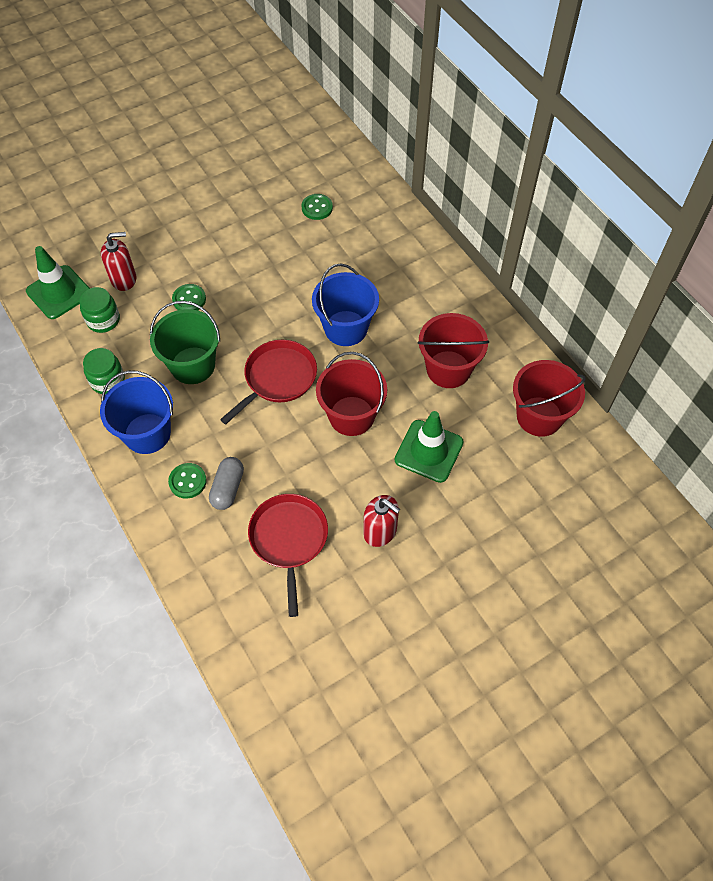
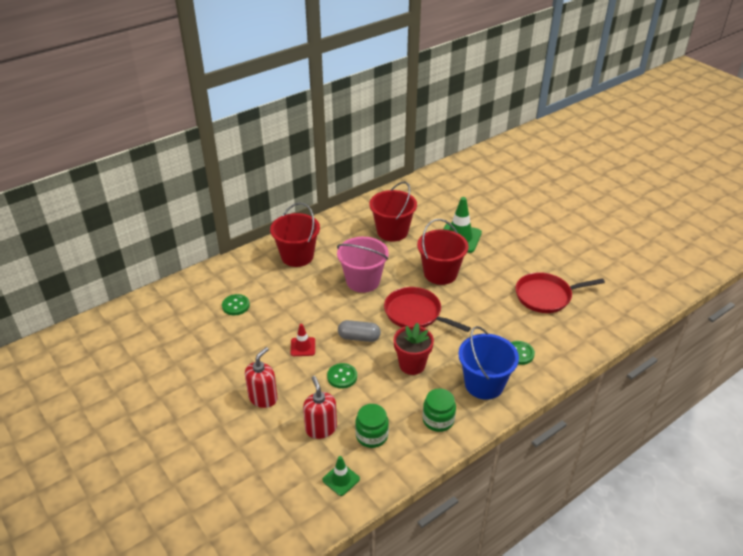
camera: 95 degrees left, 20 degrees down
green traffic cone [26,246,90,319] -> green traffic cone [322,456,360,496], size x0.55
green bucket [150,301,220,384] -> red flower pot [394,323,434,375]
grey capsule [209,457,244,510] -> grey capsule moved to [338,320,381,342]
blue bucket [312,264,379,346] -> pink bucket [337,237,389,293]
red soap dispenser [363,495,400,547] -> red soap dispenser moved to [245,347,278,408]
red bucket [513,360,585,437] -> red bucket moved to [270,203,320,267]
none -> red traffic cone [291,324,315,356]

